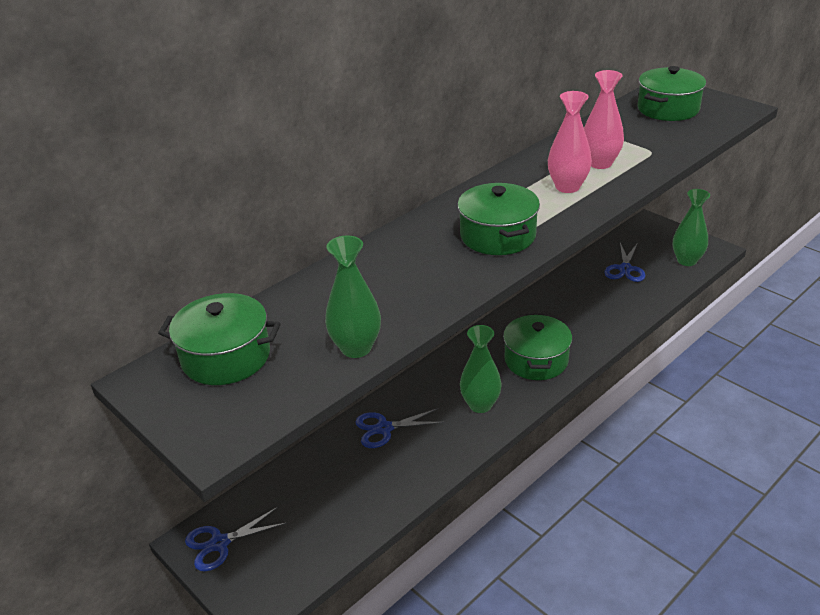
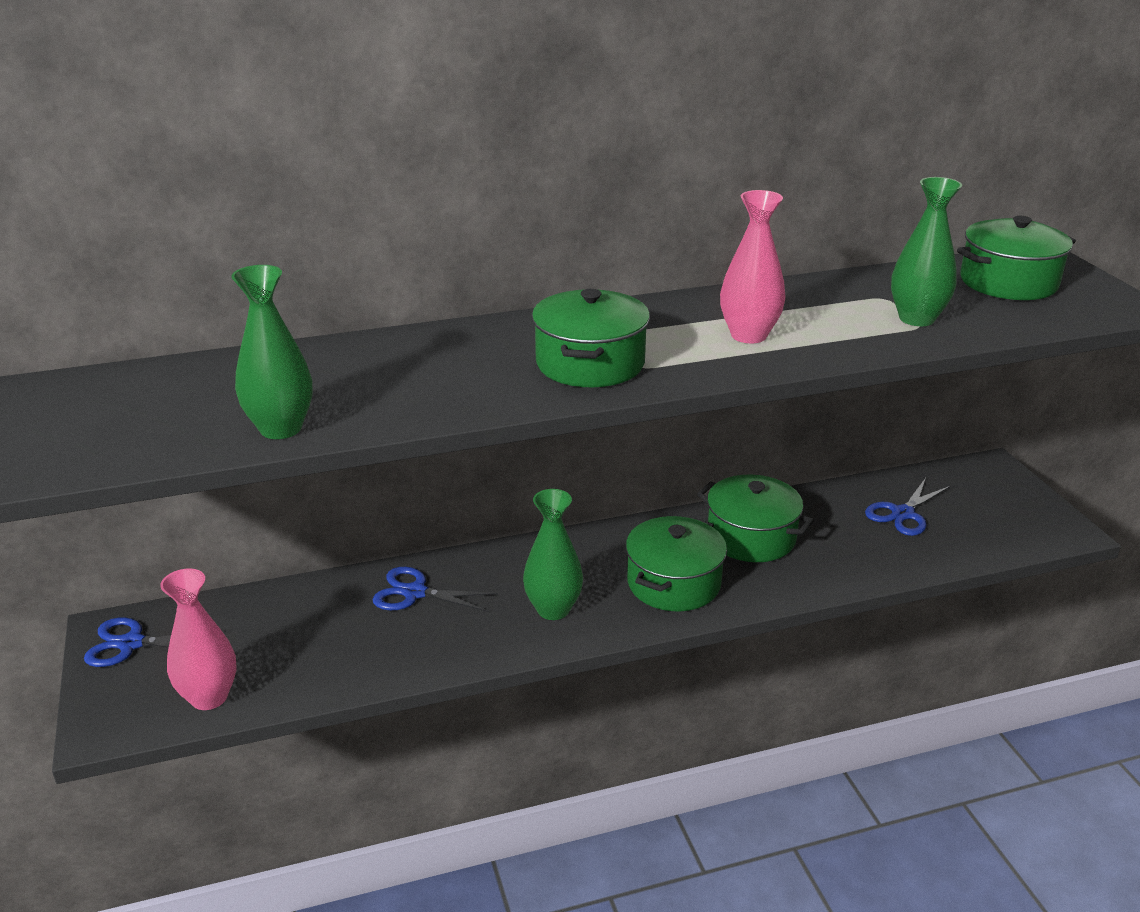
camera: 25 degrees right, 5 degrees down
green pot [158,293,281,385] -> green pot moved to [697,474,814,562]
pink vase [584,70,624,169] -> pink vase moved to [160,569,236,710]
green vase [672,189,710,266] -> green vase moved to [891,177,962,326]

